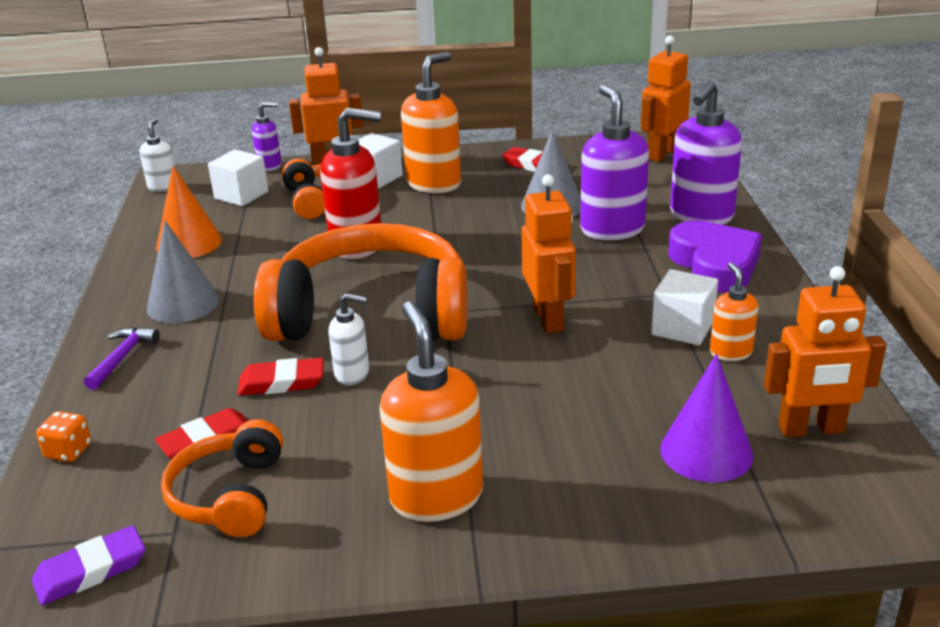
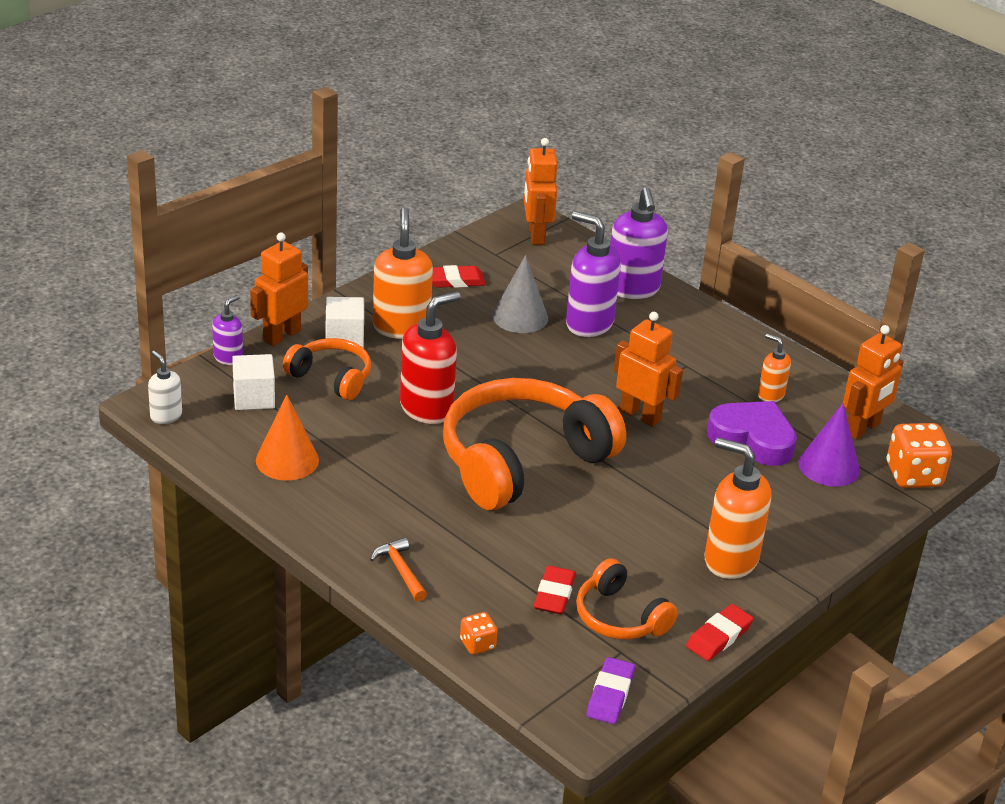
camera: 45 degrees left, 5 degrees up
purple hammer [84,327,160,390] -> orange hammer [370,537,427,601]
grey cone [147,220,219,323] -> none
red eraser [237,358,324,396] -> red eraser moved to [686,604,754,661]
white soap dispenser [329,293,369,385] -> none
white cube [651,269,718,346] -> none
purple heart [668,220,762,293] -> purple heart moved to [707,401,797,466]
none -> orange dice [887,423,952,488]

